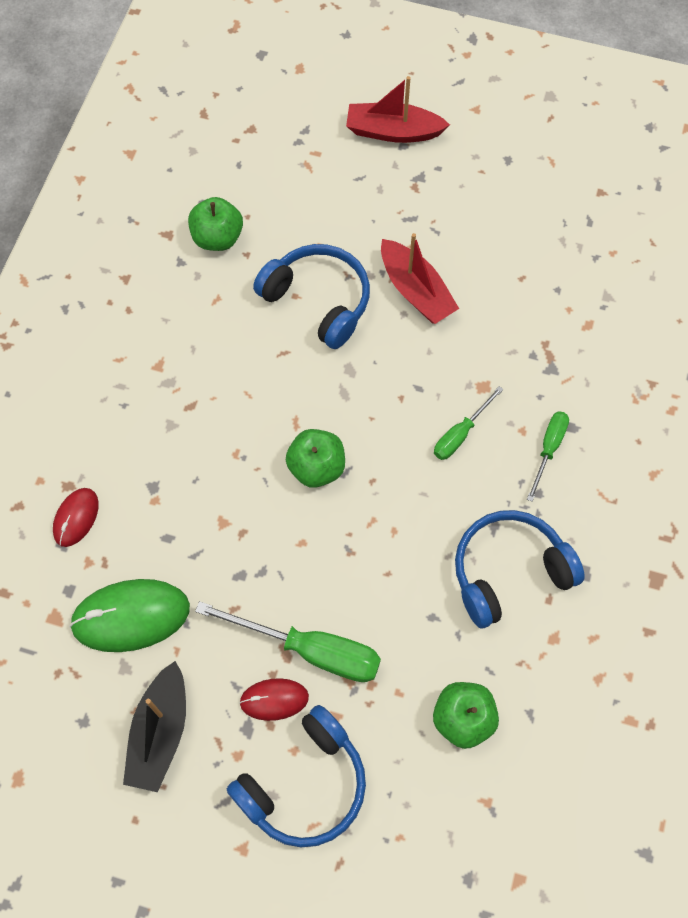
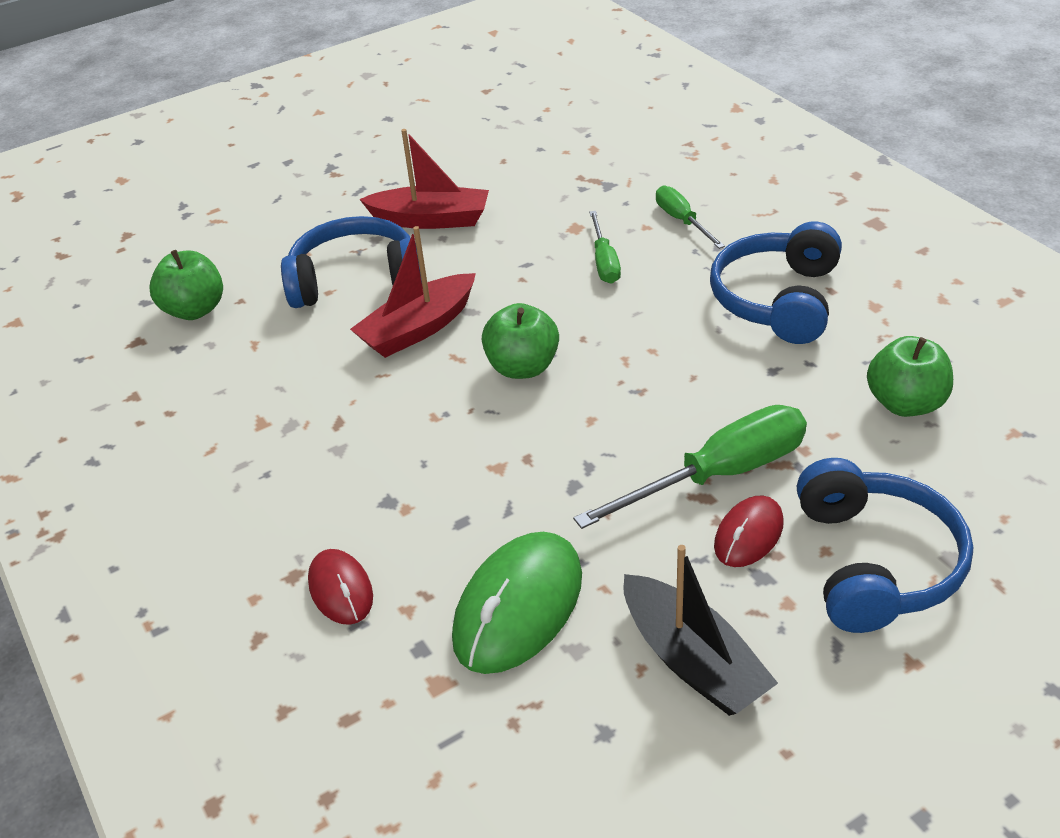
camera: 45 degrees left, 25 degrees down
red boat [346,76,450,143] -> red boat moved to [350,226,476,358]

